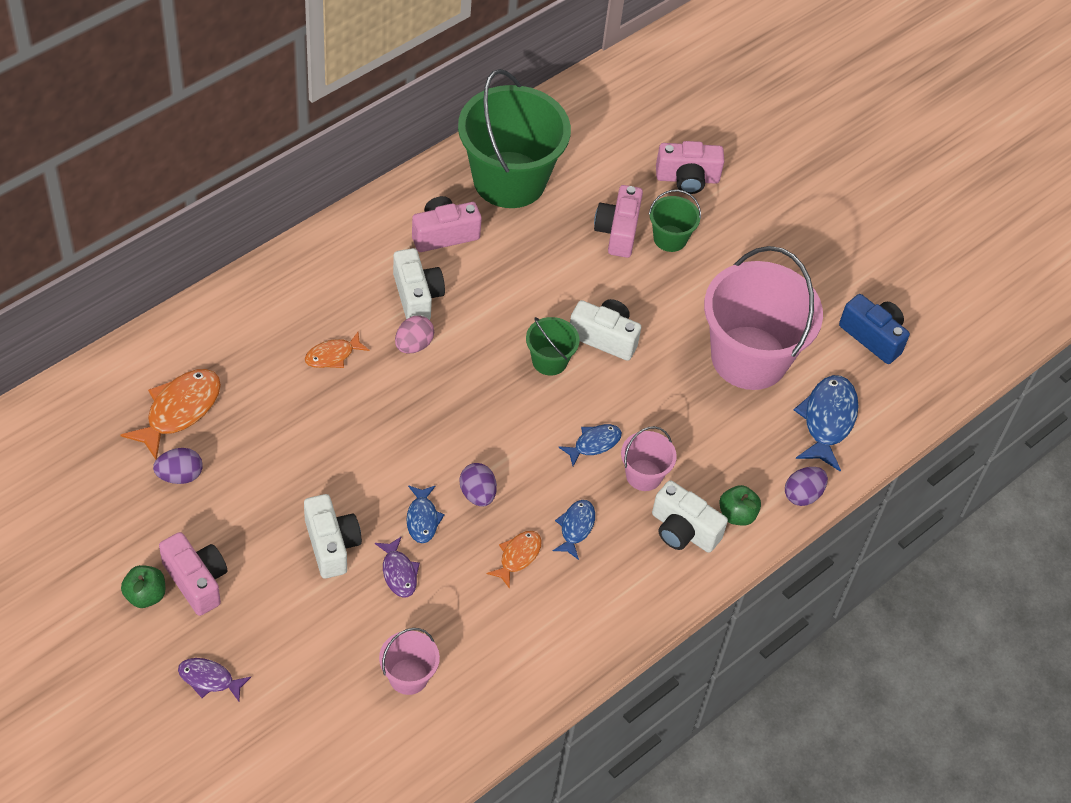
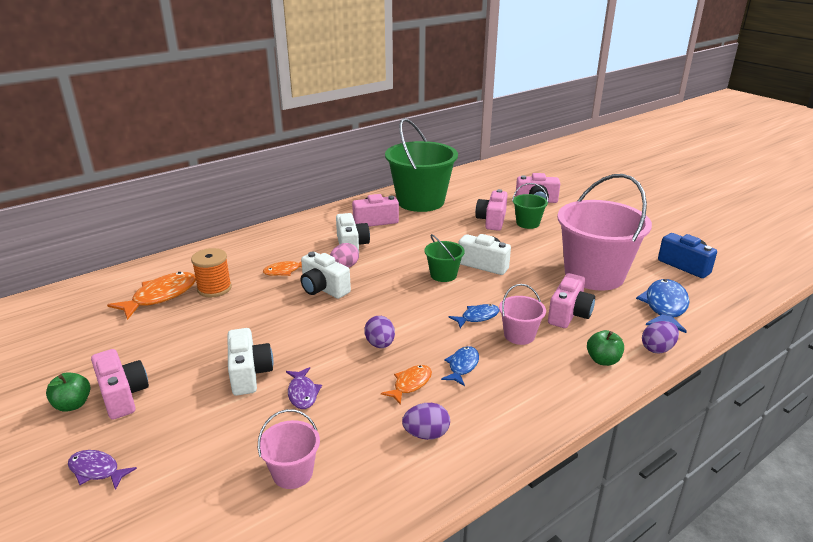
camera: 10 degrees right, 25 degrees down
purple egg [153,448,203,484] -> purple egg moved to [402,403,450,440]
blue fish [406,485,445,543] -> none
white camera [652,480,728,553] -> white camera moved to [301,252,351,299]
none -> orange spool [191,248,232,298]
none -> pink camera [548,273,595,328]

